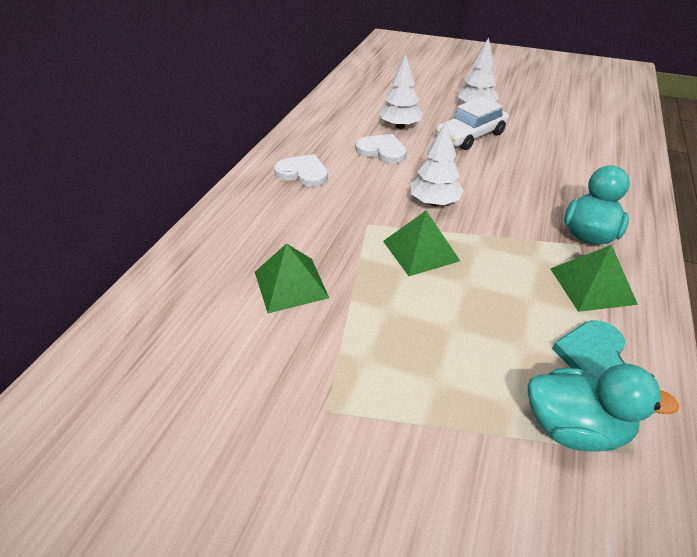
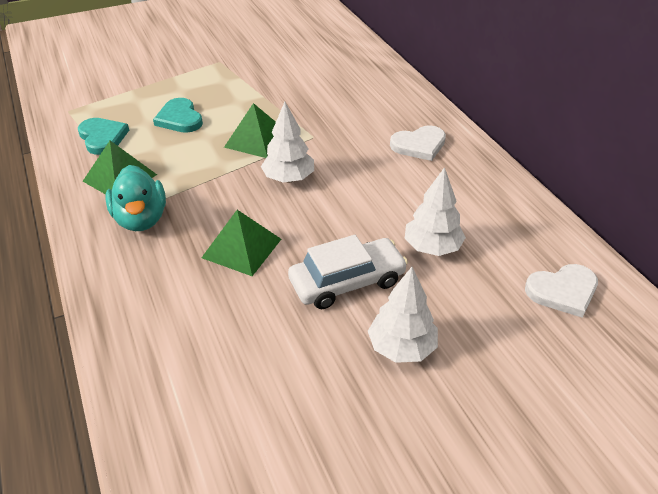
camera: 135 degrees right, 0 degrees up
green pyramid [255,243,329,313] -> green pyramid moved to [201,210,281,276]
white heart [356,134,407,164] -> white heart moved to [525,264,598,318]
white car [435,97,509,150] -> white car turned 60 degrees clockwise [288,235,408,309]
turquoise duck [528,364,679,452] -> none
none -> turquoise heart [153,98,203,133]

